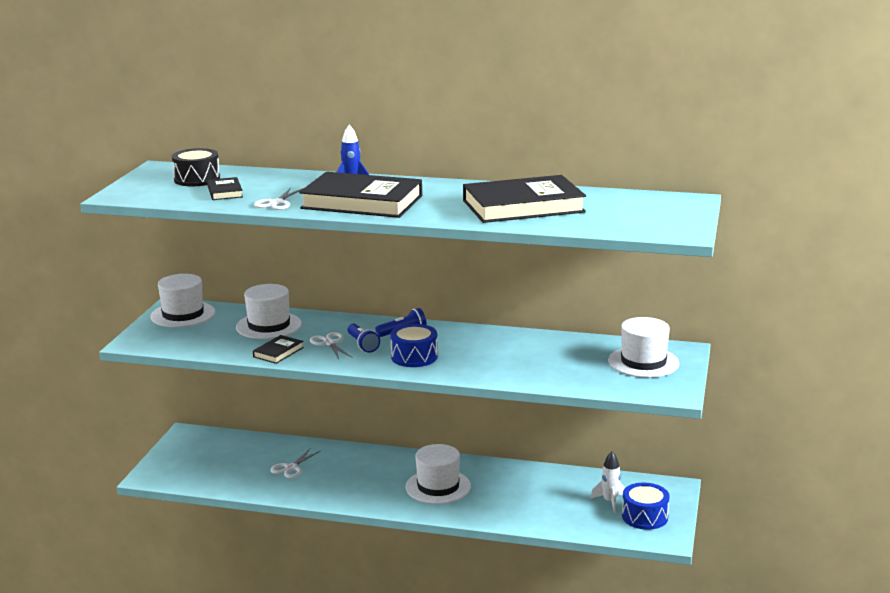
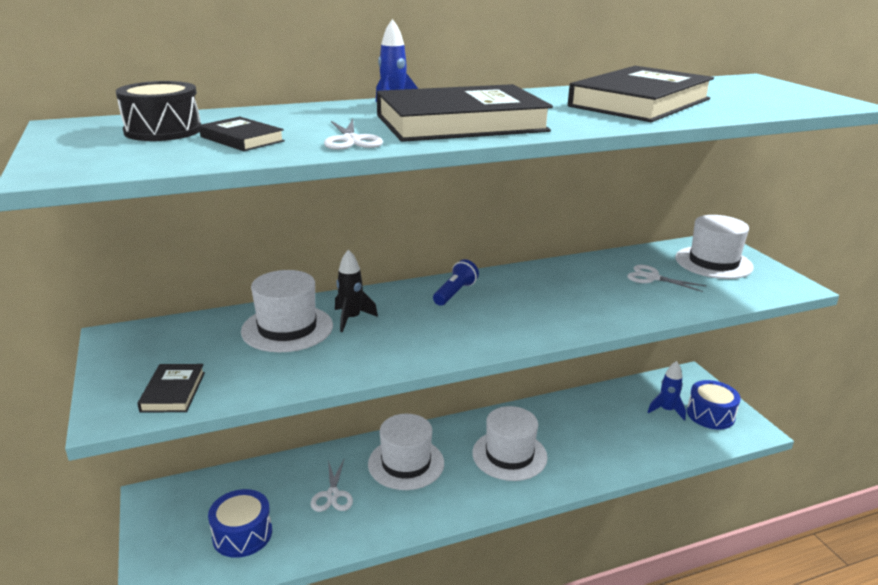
camera: 35 degrees left, 5 degrees up
white hat [150,274,216,328] -> white hat moved to [368,414,444,490]
black book [253,335,304,364] -> black book moved to [137,364,205,413]
white scissors [310,332,353,359] -> white scissors moved to [627,265,707,292]
blue flashlight [347,324,380,353] -> none
blue drum [390,324,438,367] -> blue drum moved to [208,489,272,558]
white rocket [590,451,625,513] -> blue rocket [647,361,686,421]
none -> black rocket [335,249,378,332]

